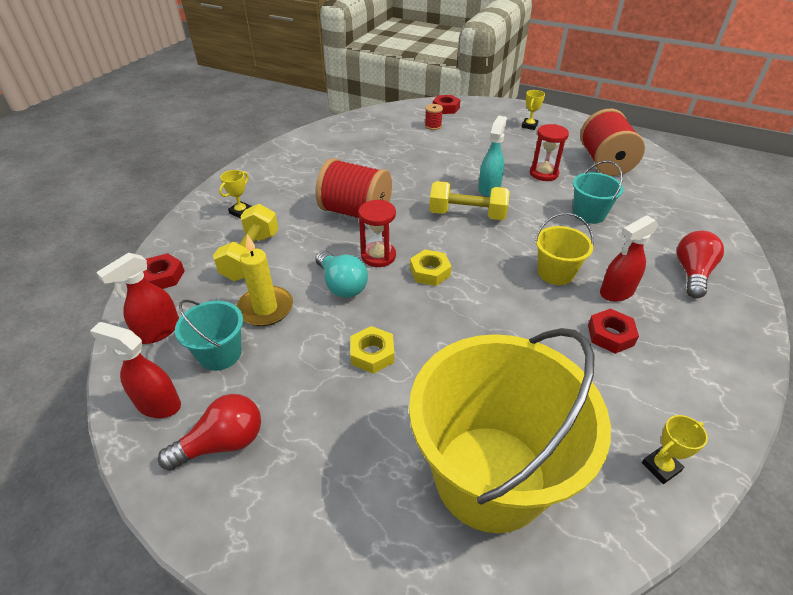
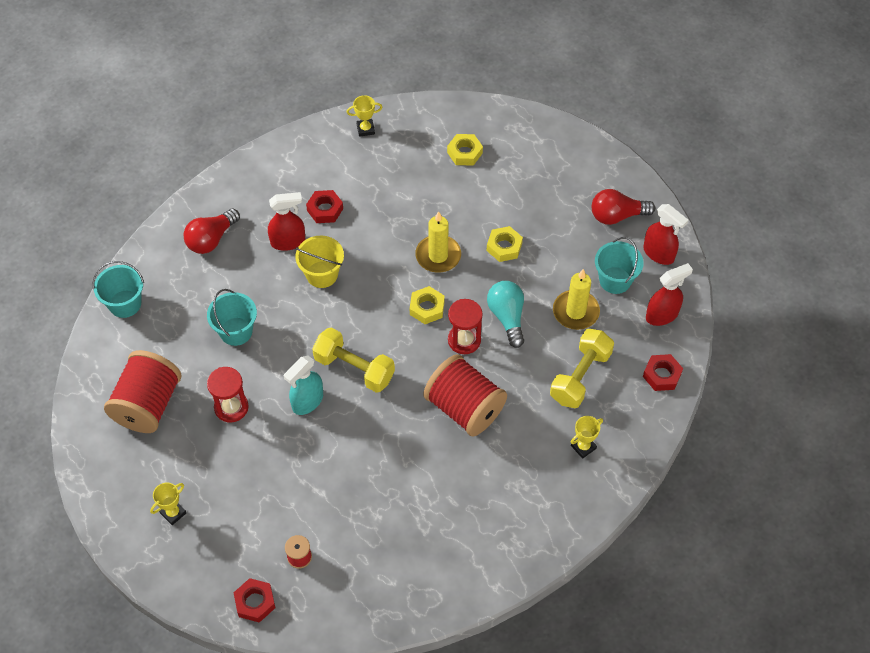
camera: 160 degrees left, 15 degrees up
yellow bucket [409,328,611,533] -> yellow nut [447,134,483,166]
none -> turquoise bucket [93,261,144,318]
none -> yellow candle [415,211,461,273]

